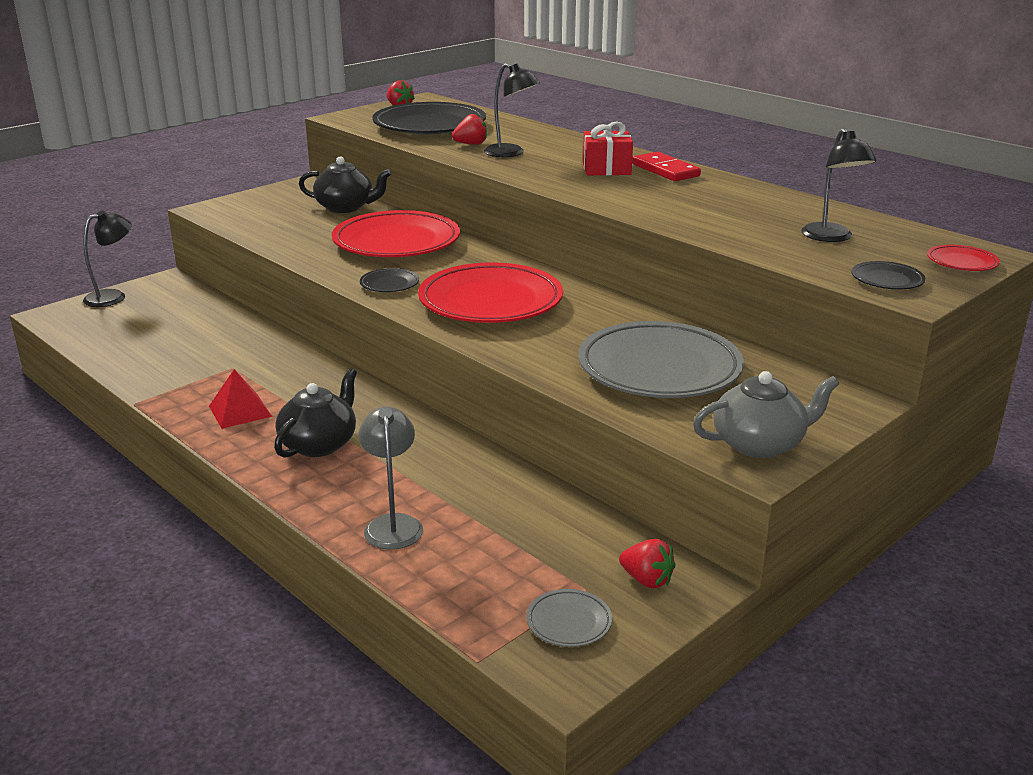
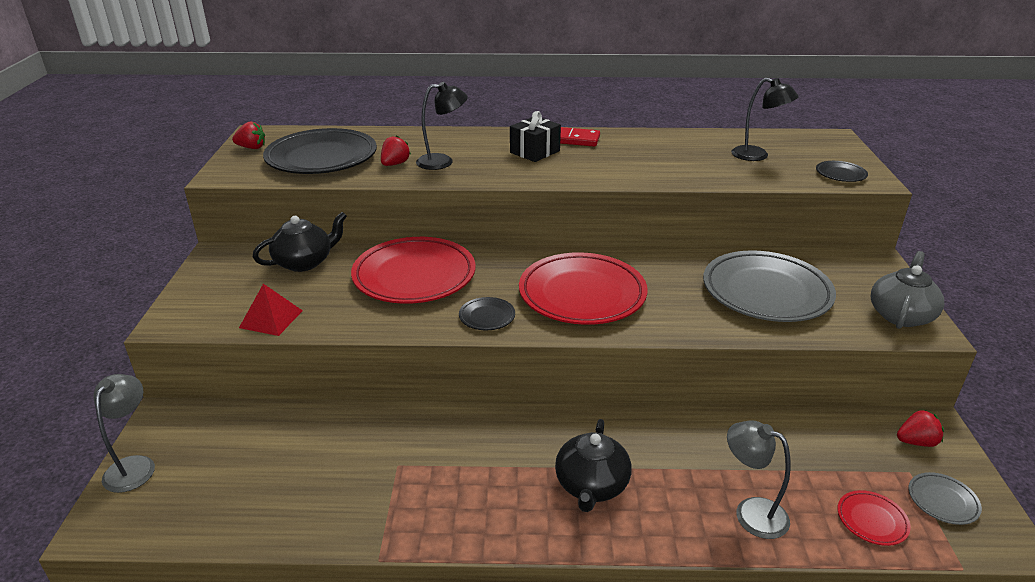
camera: 45 degrees left, 5 degrees up
black lamp [83,211,132,307] -> grey lamp [94,374,155,493]
red pyramid [209,369,272,429] -> red pyramid moved to [239,284,303,336]
black teapot [274,368,357,458] -> black teapot turned 150 degrees counterclockwise [555,419,632,512]
red gift [583,122,633,175] -> black gift [510,111,561,162]
red plate [927,245,1000,271] -> red plate moved to [837,490,911,546]

